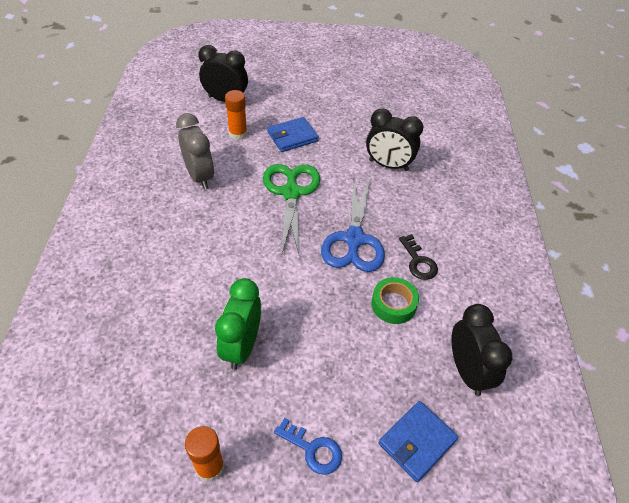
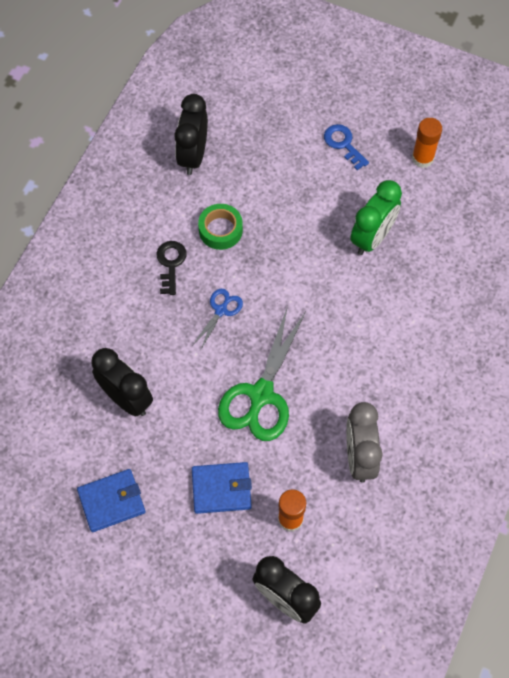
camera: 155 degrees left, 15 degrees up
blue scissors [321,177,385,272] -> blue scissors [192,289,243,351], size x0.49
blue wallet [379,401,458,482] -> blue wallet moved to [77,469,146,532]

